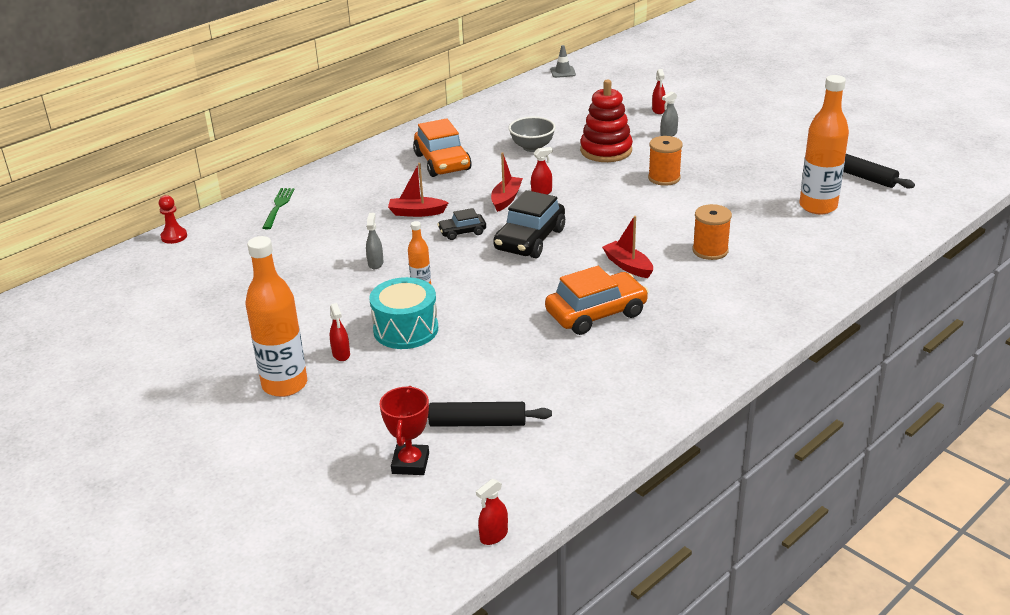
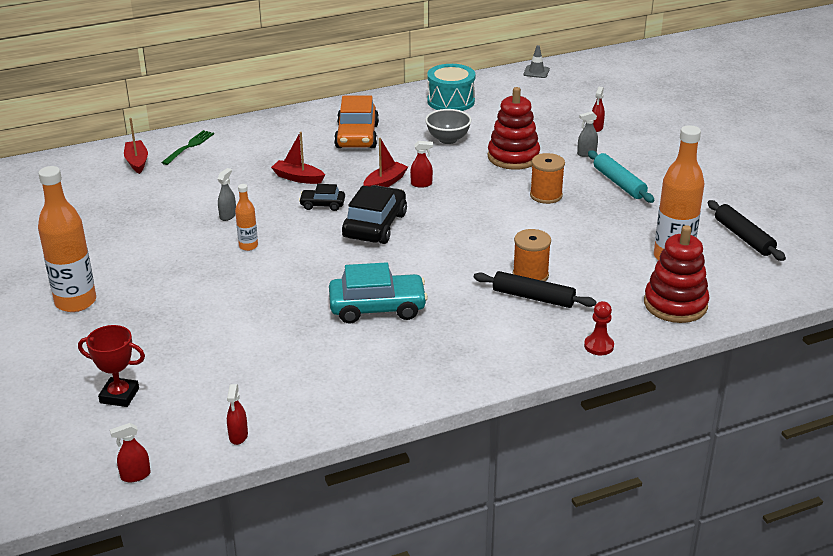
camera: 20 degrees right, 0 degrees up
red pawn [159,195,187,244] -> red pawn moved to [584,301,614,355]
red spray bottle [330,303,350,361] -> red spray bottle moved to [227,384,248,445]
turquoise drum [369,277,438,349] -> turquoise drum moved to [427,64,475,111]
red trophy [379,386,429,475] -> red trophy turned 75 degrees clockwise [78,325,145,407]
black rolling pin [428,402,552,427] -> black rolling pin moved to [474,271,596,308]
black car [493,190,565,258] -> black car turned 150 degrees clockwise [342,185,407,244]
orange car [545,266,649,335] -> turquoise car [329,262,428,324]
red boat [602,216,653,278] -> red boat moved to [124,118,148,174]
none -> turquoise rolling pin [588,151,655,203]
none -> red stacking toy [644,225,710,323]

